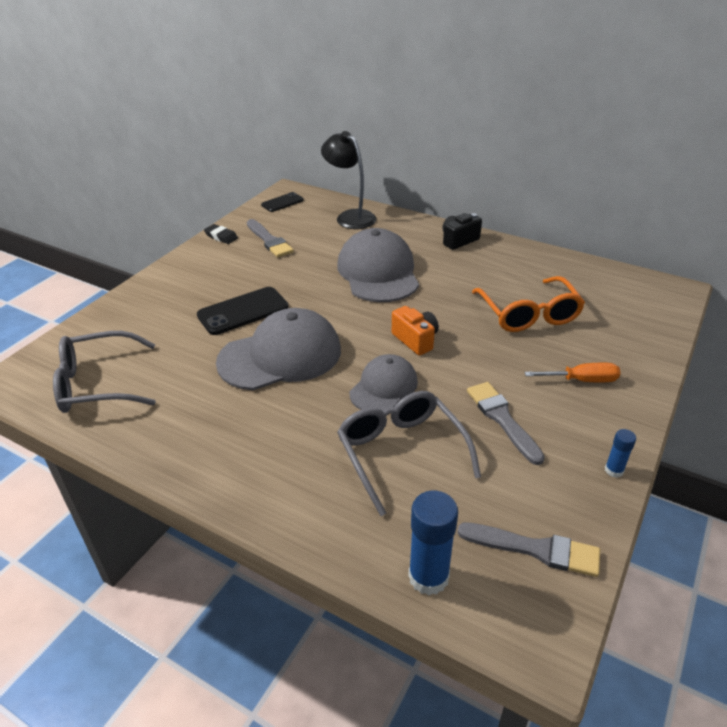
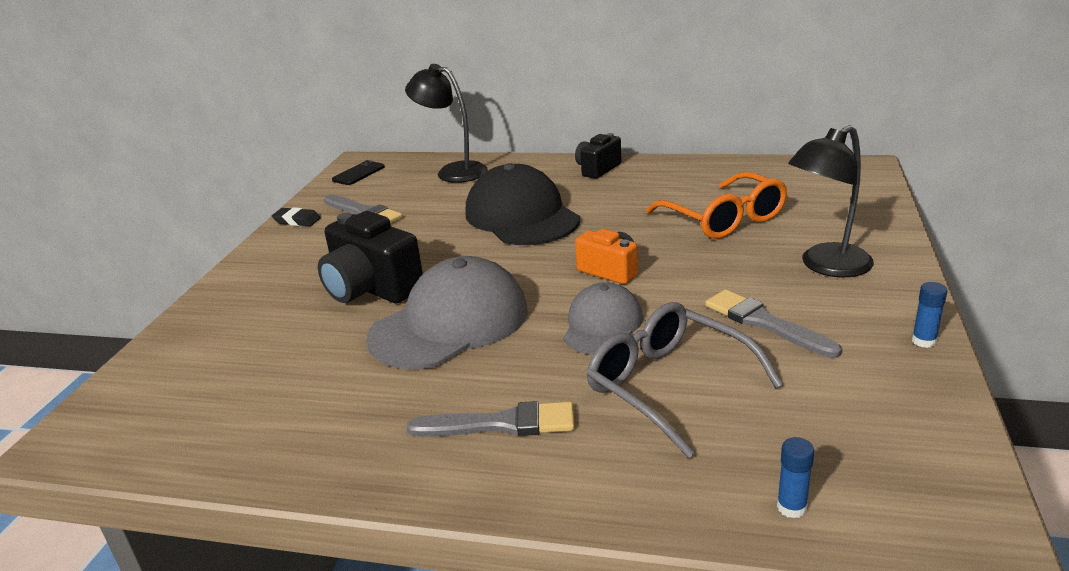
camera: 15 degrees left, 10 degrees down
grey glasses [53,331,156,413] -> none
black phone [197,287,288,335] -> black camera [318,211,423,303]
grey cap [337,228,419,302] -> black cap [466,163,580,245]
blue glue stick [408,490,458,595] -> blue glue stick [777,437,814,519], size x0.52
grey brush [457,522,600,577] -> grey brush moved to [407,401,575,437]
orange screwdriver [525,362,620,382] -> black lamp [788,125,874,277]

